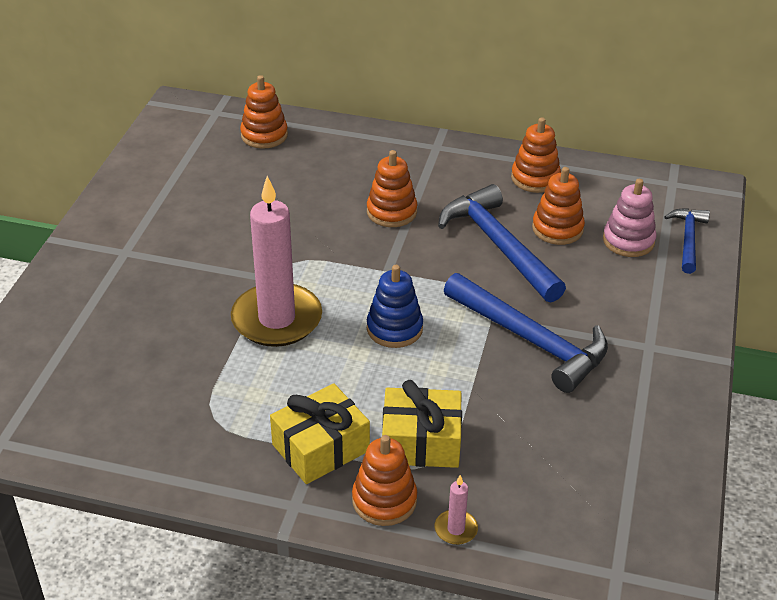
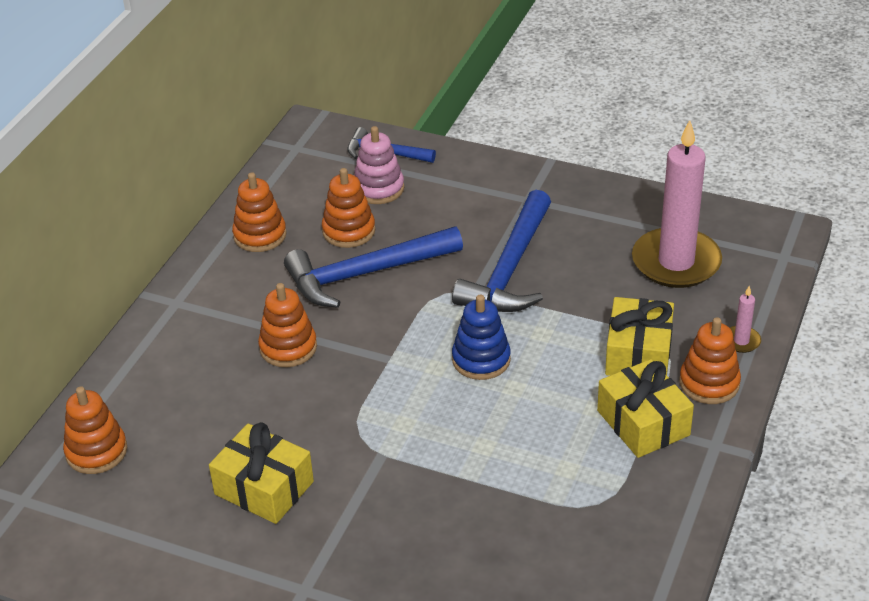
camera: 80 degrees left, 0 degrees up
pink candle [231,176,322,347] -> pink candle moved to [632,120,722,288]
blue hammer [444,273,608,393] -> blue hammer turned 150 degrees clockwise [452,190,551,312]
none -> yellow gift [209,422,314,524]

